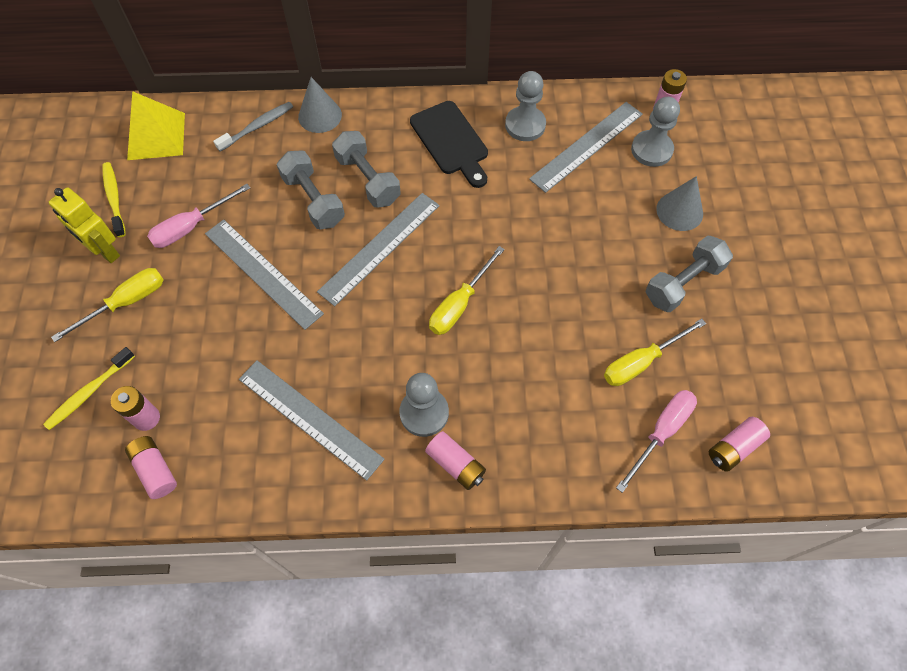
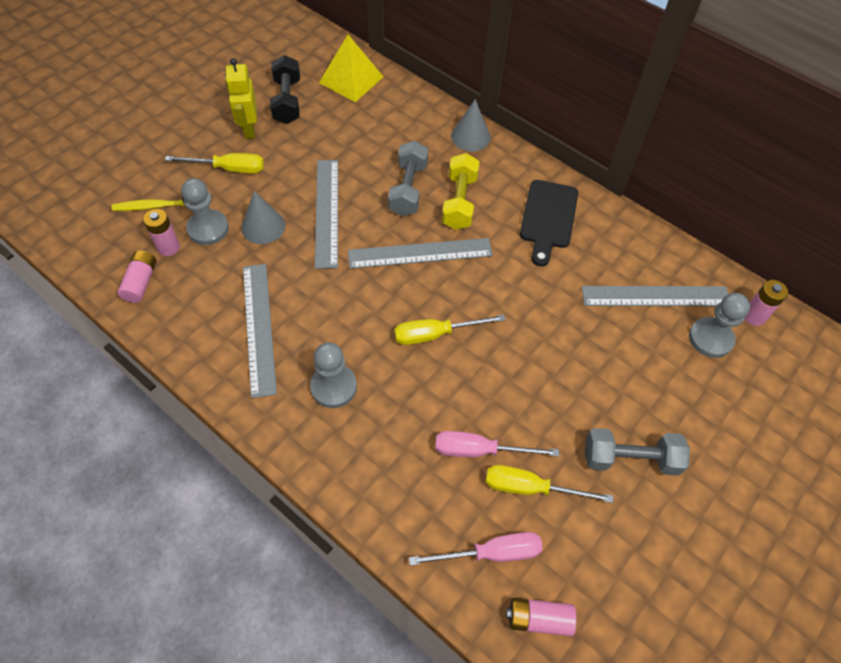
camera: 40 degrees right, 5 degrees down
yellow toothbrush [102,162,126,237] -> black dumbbell [270,55,300,124]
pink screwdriver [147,184,250,248] -> pink screwdriver moved to [435,431,559,457]
grey toothbrush [213,102,293,151] -> none
grey dumbbell [332,131,401,208] -> yellow dumbbell [442,153,480,230]
pink battery [425,431,486,490] -> none
grey pawn [505,71,546,141] -> grey pawn moved to [181,178,229,245]
grey cone [656,176,703,231] -> grey cone moved to [241,191,285,244]

